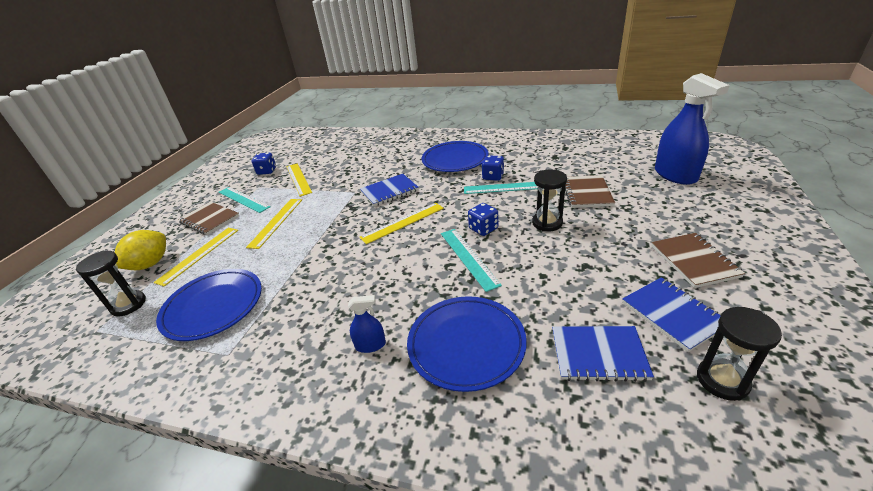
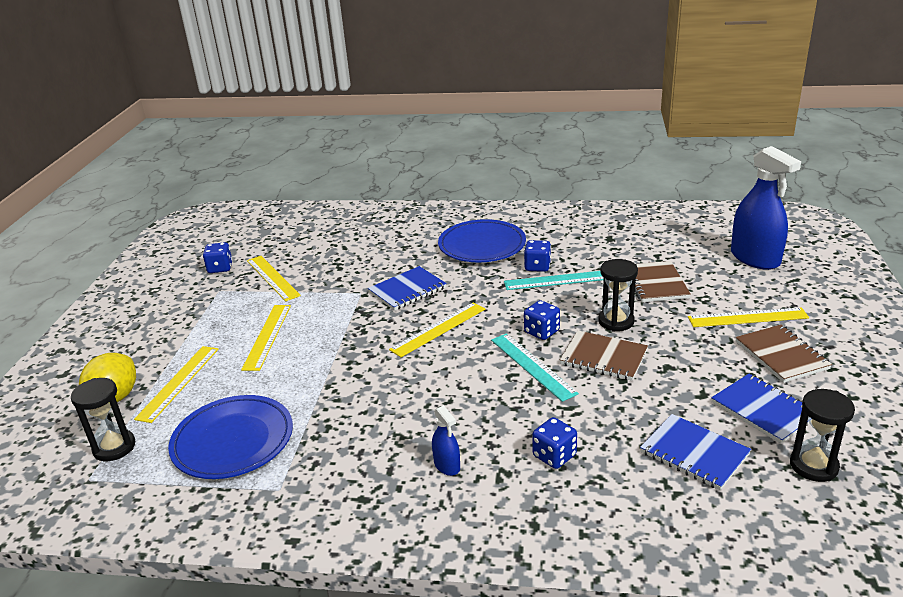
camera: 10 degrees left, 5 degrees down
brown notebook [178,202,239,235] -> brown notebook moved to [560,331,648,381]
turquoise ruler [219,187,271,213] -> none
blue spray bottle [348,295,386,353] -> blue spray bottle turned 75 degrees clockwise [432,405,460,476]
blue plate [407,296,527,392] -> blue dice [532,417,577,469]
blue notebook [552,326,654,382] -> blue notebook turned 45 degrees clockwise [640,414,751,490]
none -> yellow ruler [688,307,809,327]

